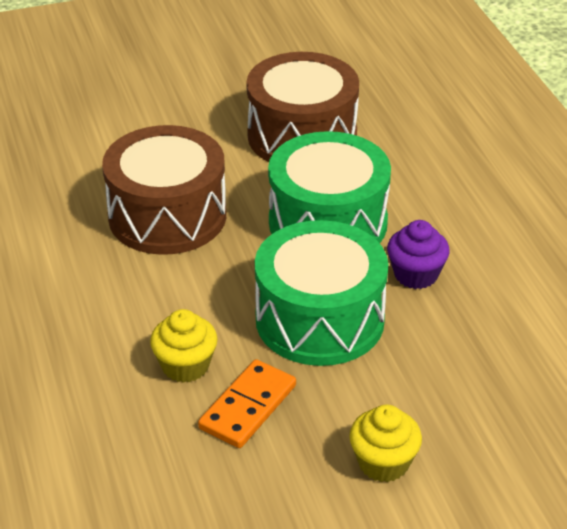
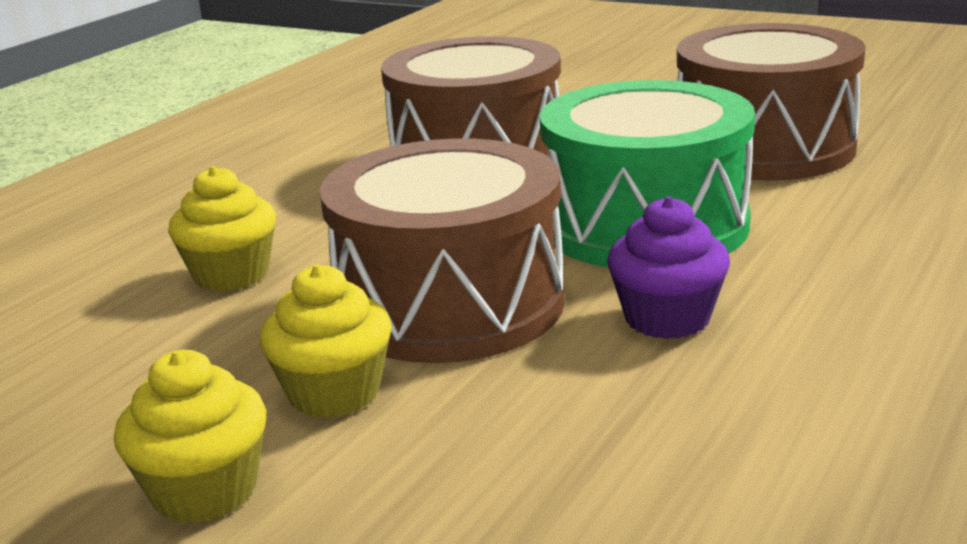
camera: 50 degrees right, 15 degrees down
orange domino [198,359,296,448] -> none
green drum [255,220,388,366] -> brown drum [319,138,565,363]
none -> yellow cupcake [260,264,392,418]

